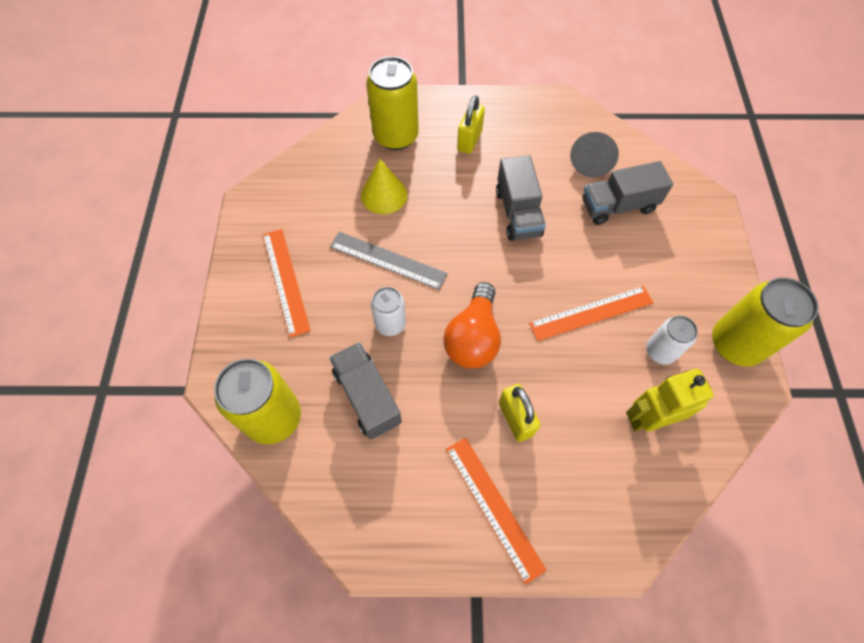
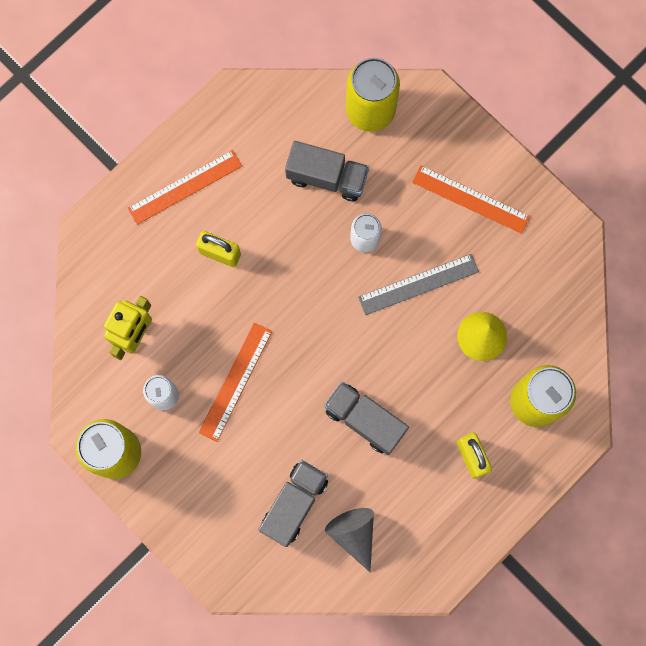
camera: 135 degrees right, 15 degrees up
orange light bulb [443,282,501,369] -> none
orange ruler [446,438,547,584] -> orange ruler turned 45 degrees counterclockwise [128,150,242,225]

